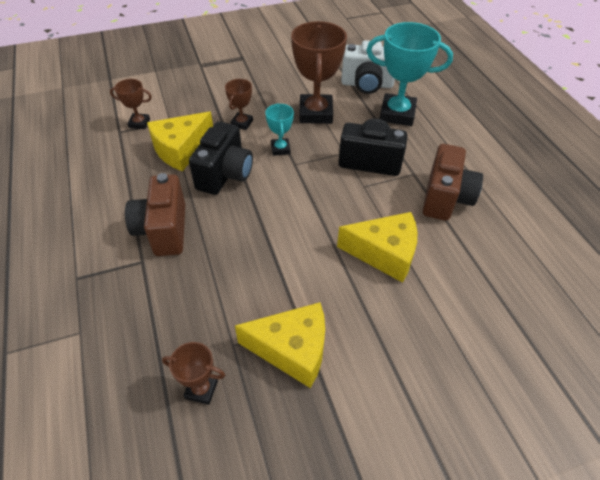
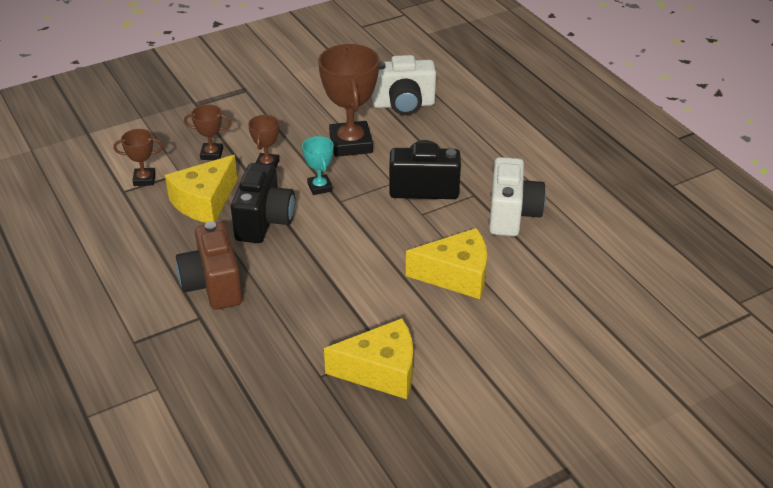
camera: 10 degrees left, 10 degrees down
brown trophy [162,342,225,405] -> brown trophy moved to [184,104,231,160]
turquoise trophy [366,22,453,126] -> none
brown camera [423,144,483,221] -> white camera [489,157,546,236]

